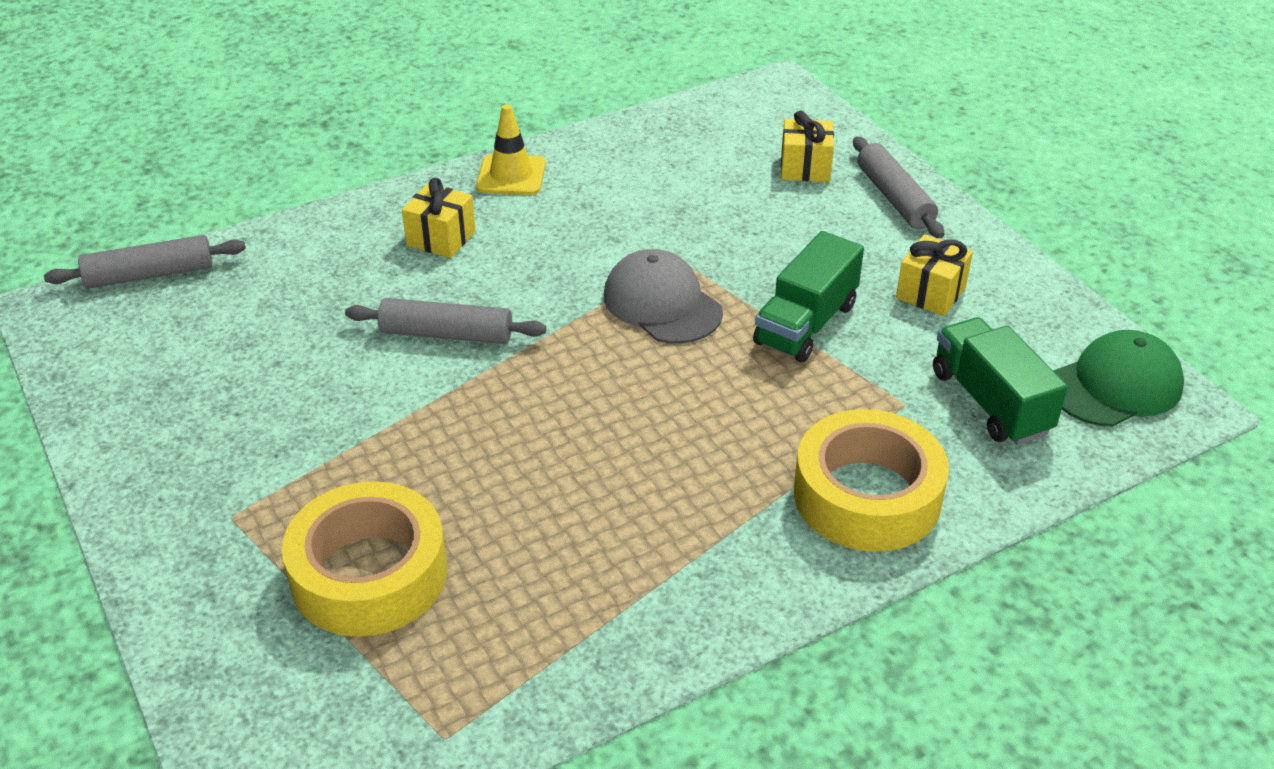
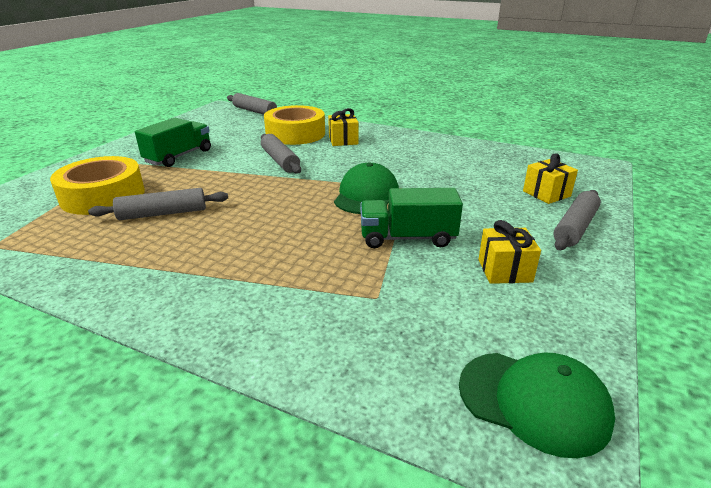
camera: 55 degrees right, 10 degrees down
yellow traffic cone [476,104,546,195] -> none
grey cap [604,249,723,344] -> green cap [334,163,399,214]
yellow tape [794,409,949,552] -> yellow tape moved to [264,105,325,145]
green truck [933,317,1068,445] -> green truck moved to [135,118,211,167]
none -> grey rolling pin [88,188,228,220]

